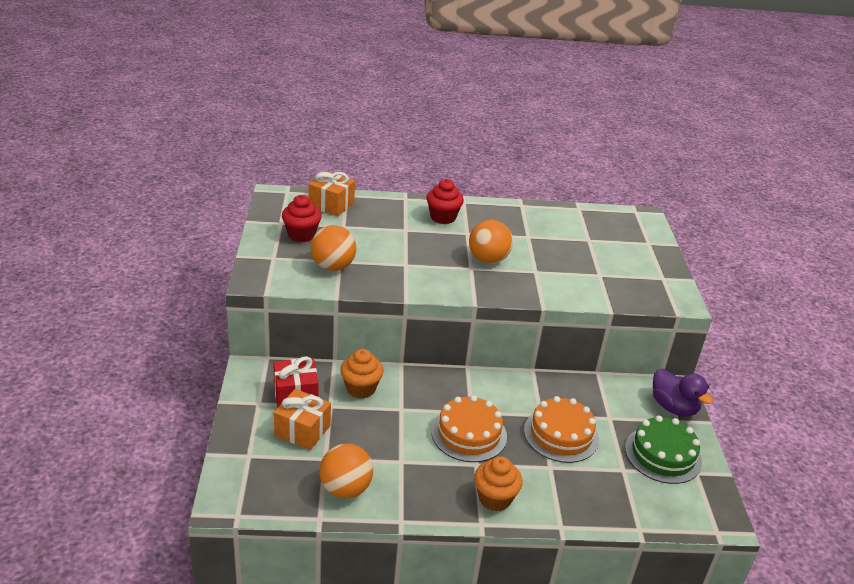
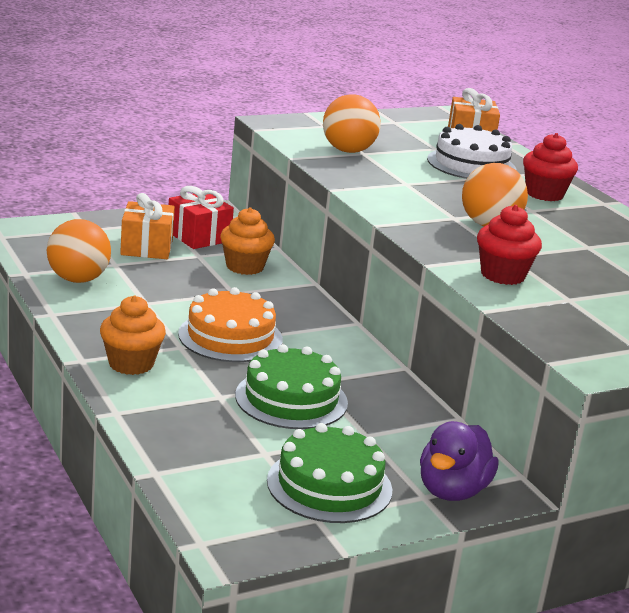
camera: 65 degrees right, 10 degrees down
red cupcake [282,195,322,242] -> red cupcake moved to [477,205,542,285]
orange cake [524,396,599,463] -> green cake [235,344,348,429]
none -> white cake [427,124,516,179]

